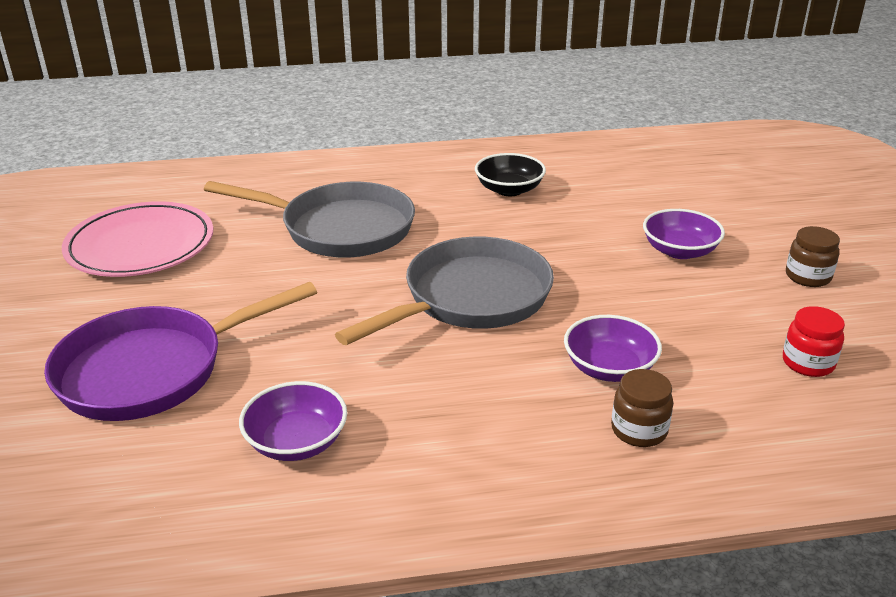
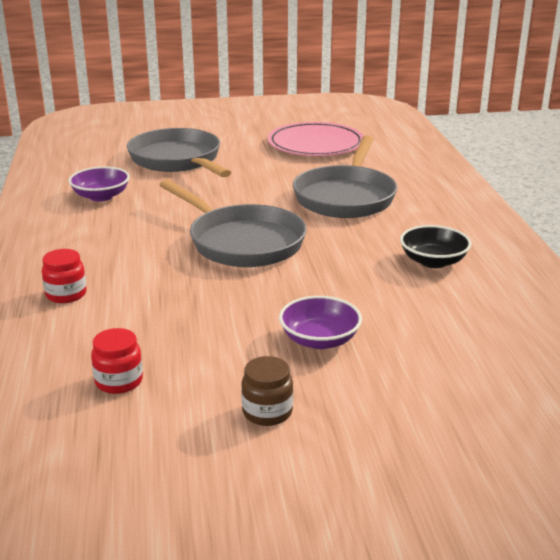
camera: 90 degrees right, 5 degrees down
purple pan [44,282,317,421] -> grey pan [127,128,231,177]
purple bowl [564,315,662,382] -> none
brown jar [611,369,673,447] -> red jar [42,249,87,303]

